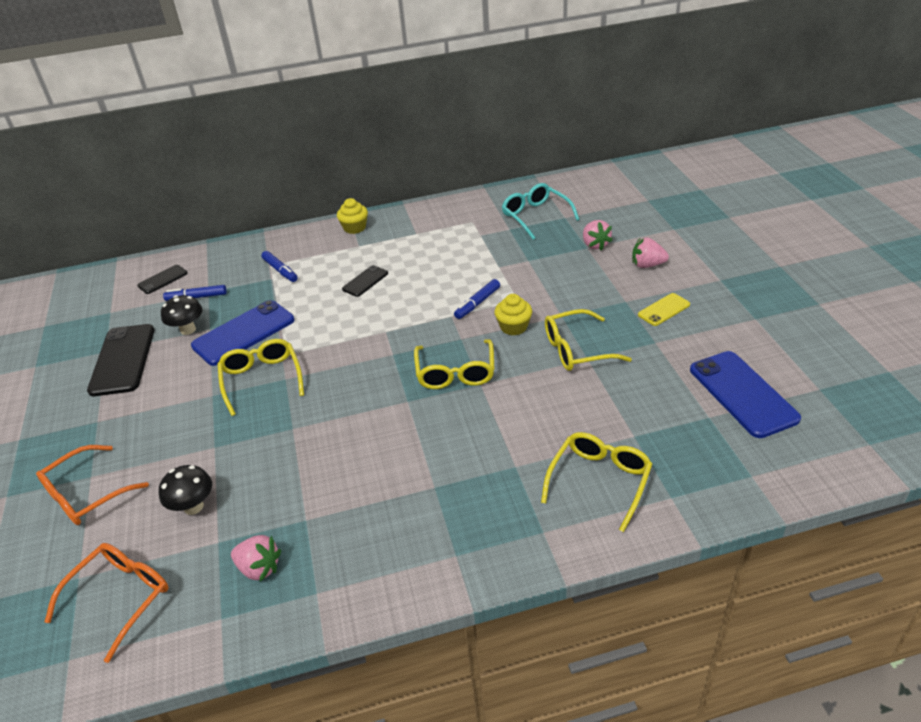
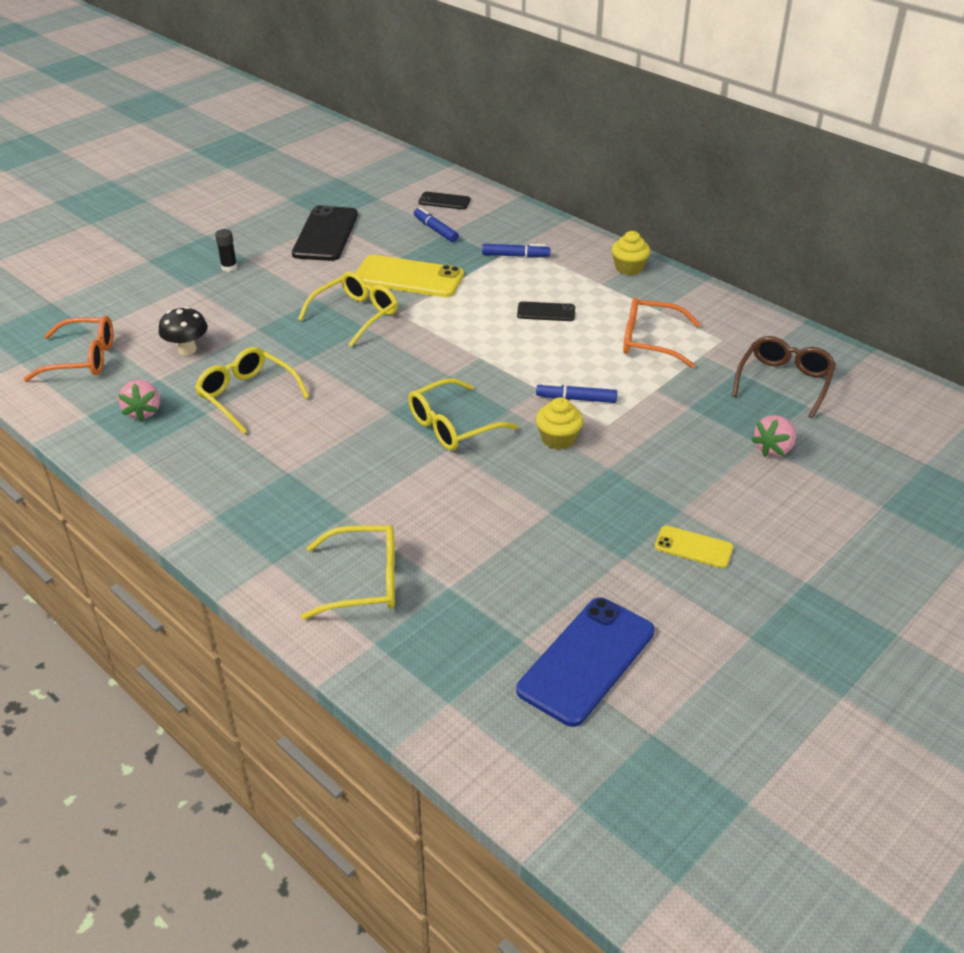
camera: 55 degrees right, 0 degrees up
orange glasses [36,445,149,525] -> orange glasses moved to [623,297,701,368]
black phone [87,324,155,396] -> black phone turned 45 degrees counterclockwise [292,205,358,261]
black mushroom [161,295,202,335] -> none
blue phone [191,300,294,366] -> yellow phone [355,255,464,297]
blue marker [261,251,298,282] -> blue marker turned 105 degrees counterclockwise [482,244,550,257]
turquoise glasses [502,183,580,240] -> brown glasses [732,336,836,418]
yellow glasses [545,309,632,371] -> yellow glasses moved to [195,347,309,434]
pink strawberry [632,237,669,268] -> none
none -> black glue stick [215,229,237,272]

